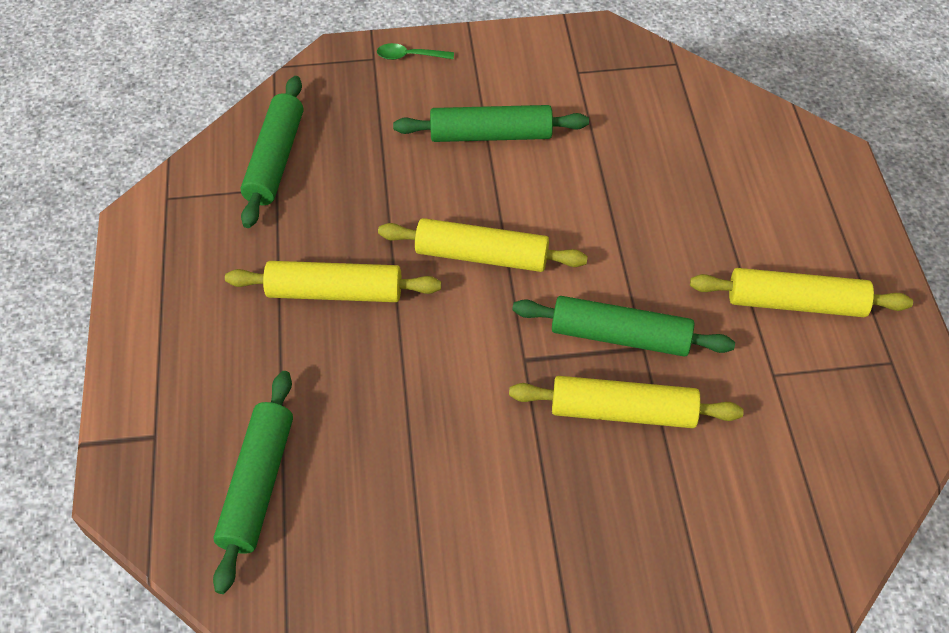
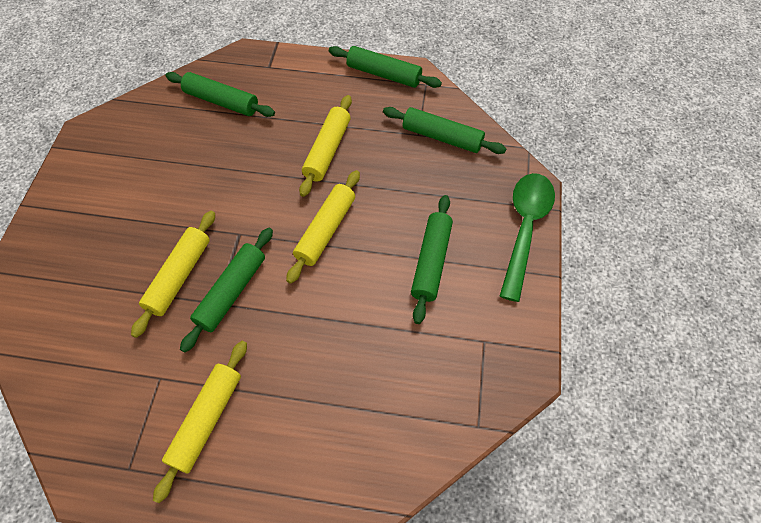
camera: 105 degrees right, 5 degrees up
green spoon [377,43,454,60] -> green spoon [500,173,555,302], size x2.45
none -> green rolling pin [329,46,442,88]

